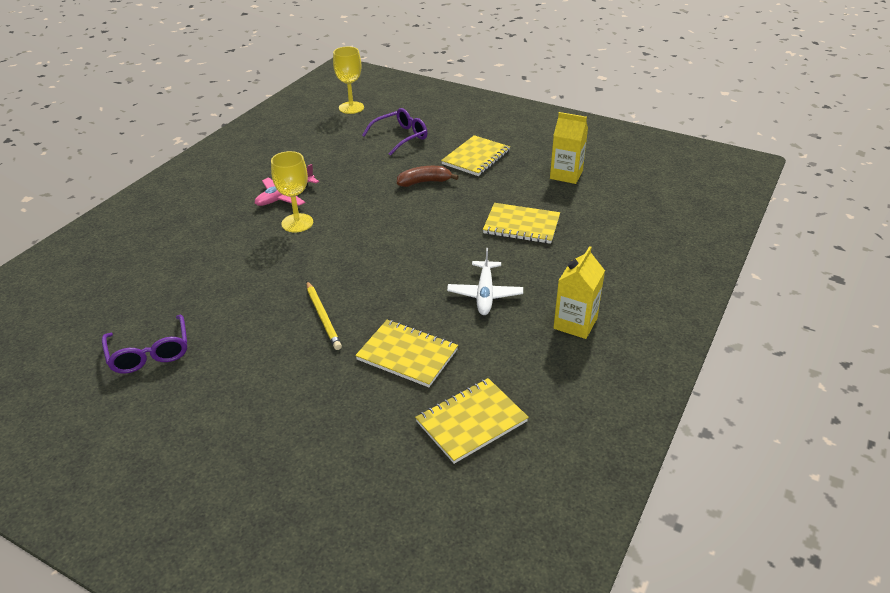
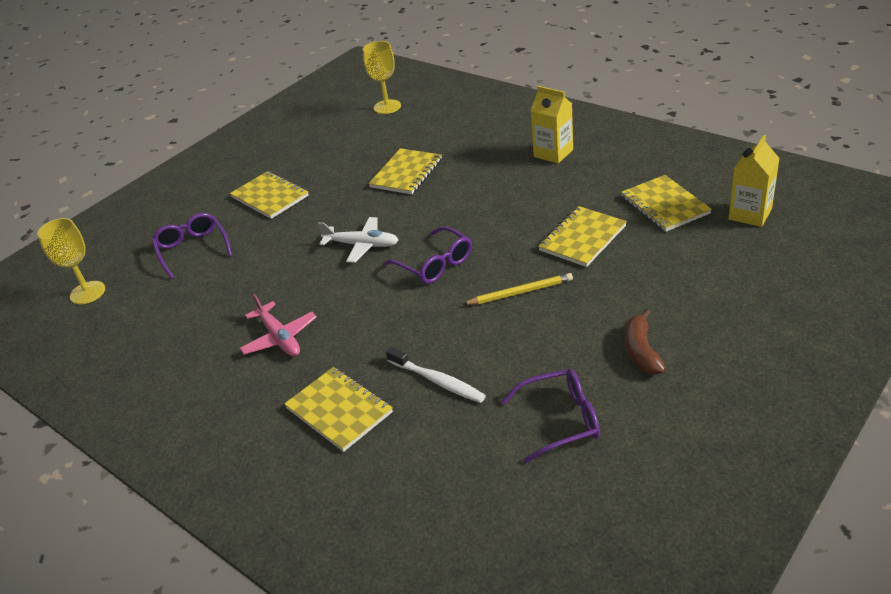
camera: 75 degrees left, 0 degrees up
yellow goblet [271,151,313,232] -> yellow goblet moved to [363,41,401,114]
brown banana [397,166,459,187] -> brown banana moved to [625,309,666,375]
white plane [447,248,523,315] -> white plane moved to [318,217,399,263]
yellow carton [550,112,588,184] -> yellow carton moved to [728,135,780,227]
none -> yellow notebook [284,367,393,452]
none -> purple glasses [384,226,472,284]
none -> white toothbrush [386,347,486,403]

